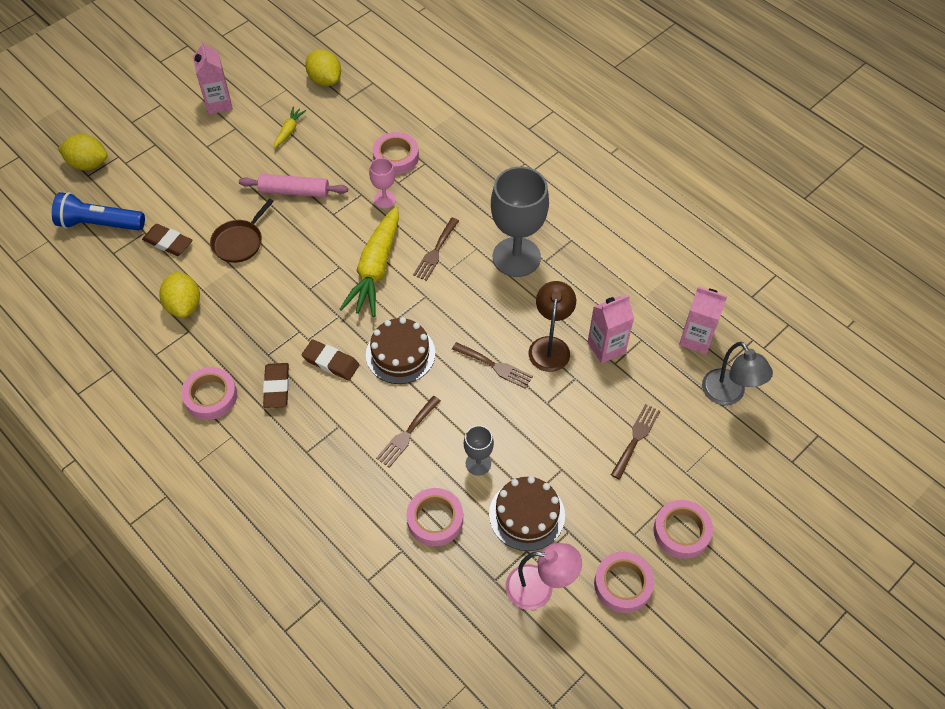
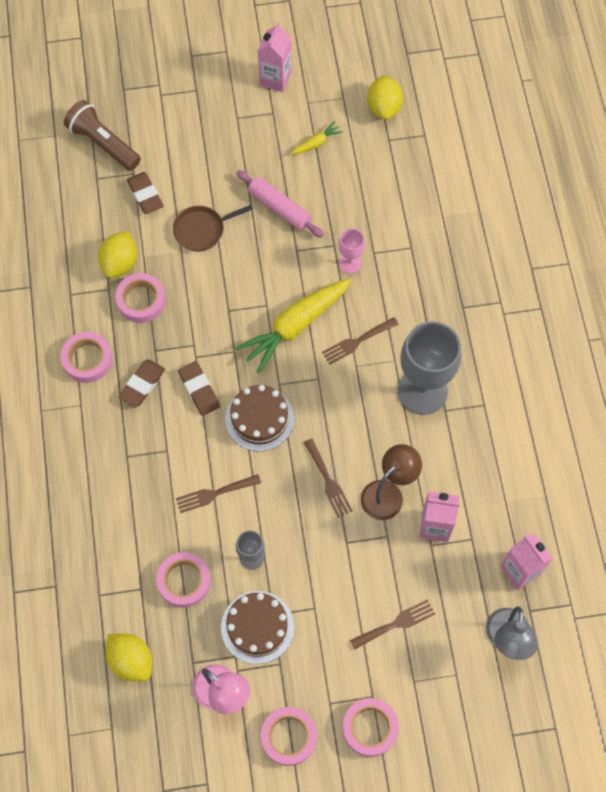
camera: 35 degrees right, 10 degrees up
blue flashlight [52,192,145,231] -> brown flashlight [64,100,141,171]
yellow lemon [58,134,107,171] -> yellow lemon moved to [106,633,152,682]
pink tape [373,132,419,175] -> pink tape moved to [115,273,166,323]

